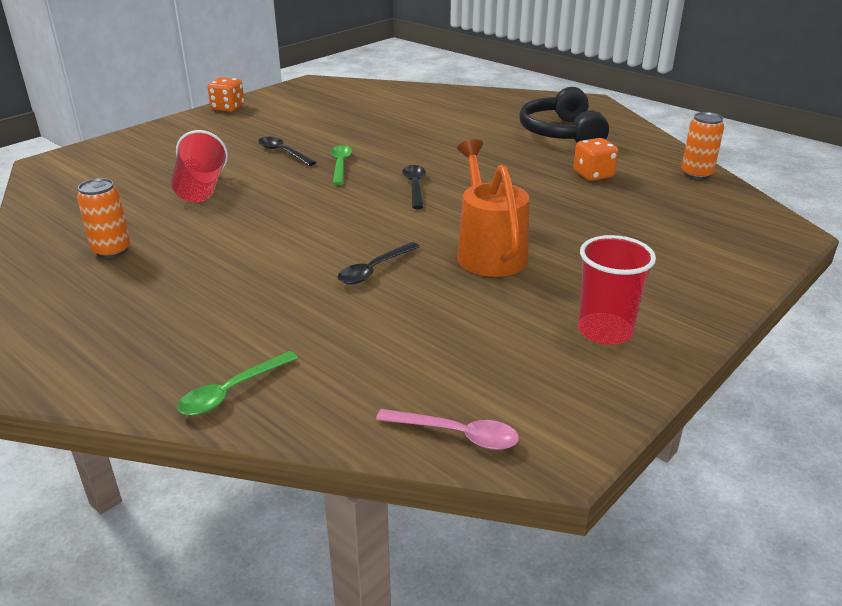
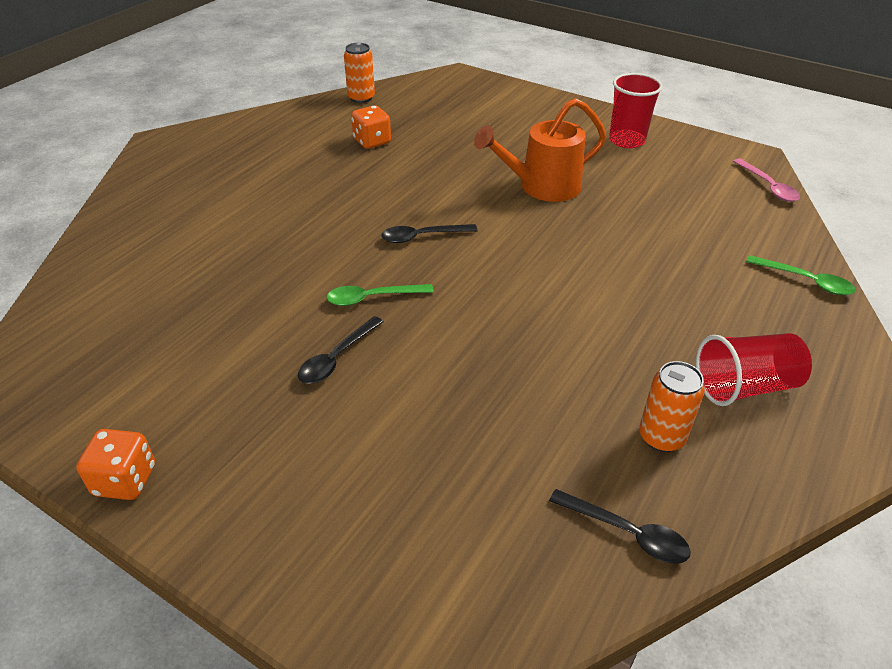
camera: 100 degrees left, 10 degrees up
red cup [171,130,228,202] -> red cup moved to [696,333,812,406]
black spoon [338,242,420,284] -> black spoon moved to [549,489,691,564]
pink spoon [376,409,519,450] -> pink spoon turned 150 degrees clockwise [733,159,800,202]
black headphones [519,87,609,143] -> none

